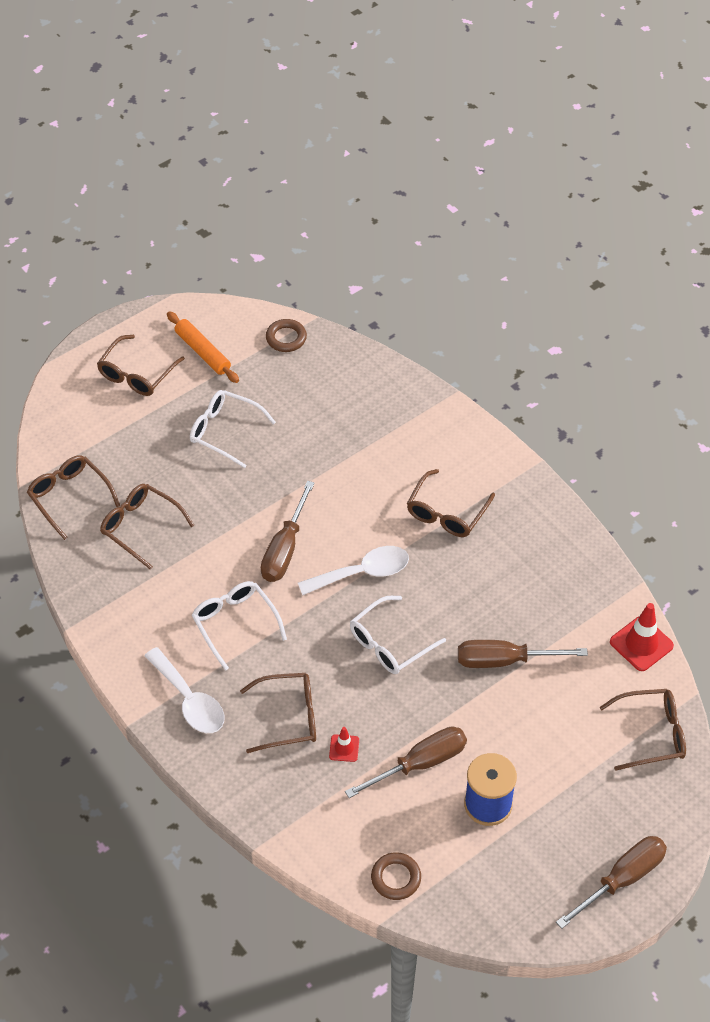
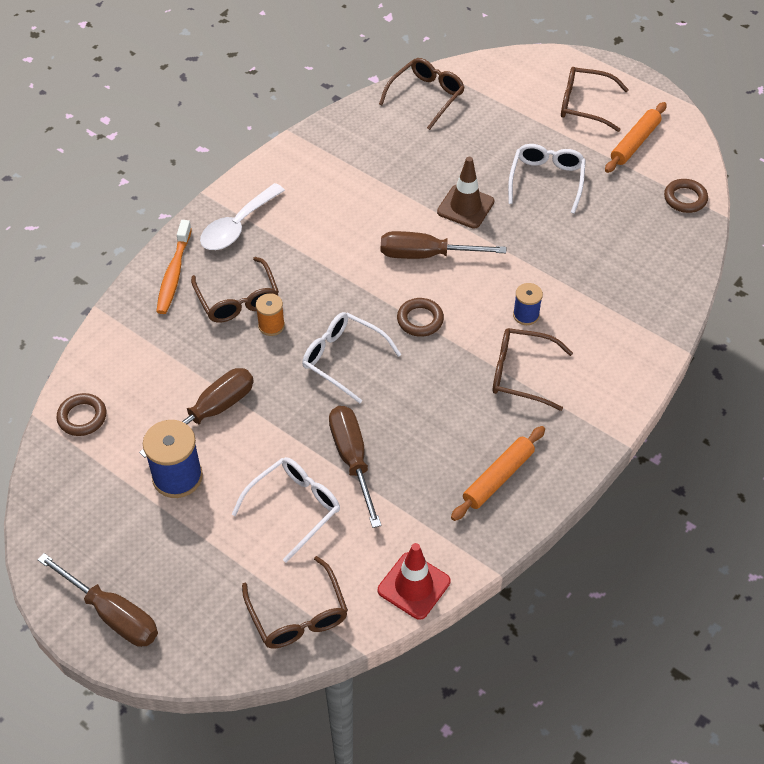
camera: 75 degrees right, 0 degrees up
brown glasses [100,484,194,569] -> none
white glasses [192,581,287,671] -> white glasses moved to [232,457,340,563]
white spoon [298,546,409,595] -> brown ring [397,298,444,337]
red traffic cone [329,727,359,762] -> none
brown screwdriver [345,727,467,798] -> brown screwdriver turned 90 degrees counterclockwise [139,368,254,458]
none -> orange toothbrush [156,220,192,314]
none -> orange spool [256,293,285,336]
none -> brown traffic cone [437,157,494,229]
none -> orange rolling pin [451,426,545,521]
none -> blue spool [513,283,543,325]

